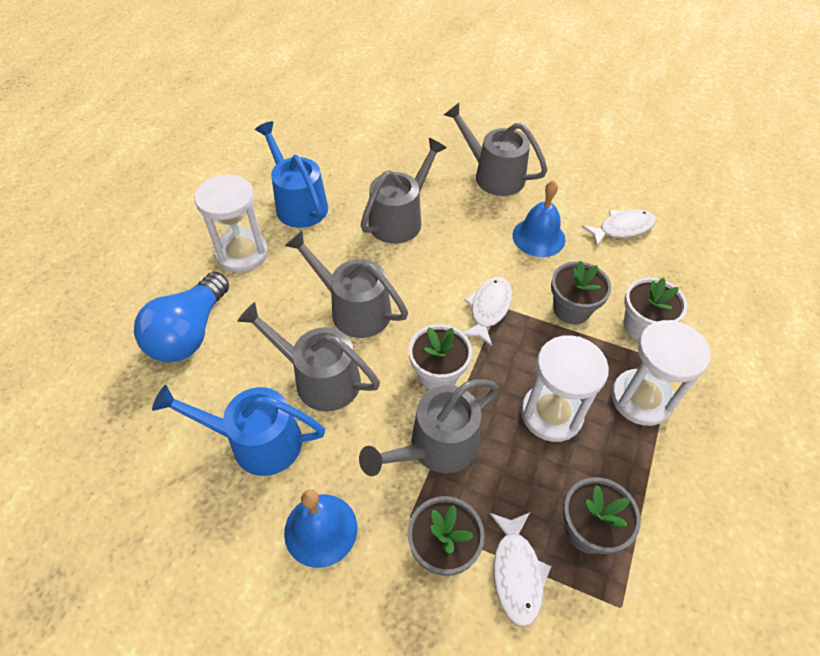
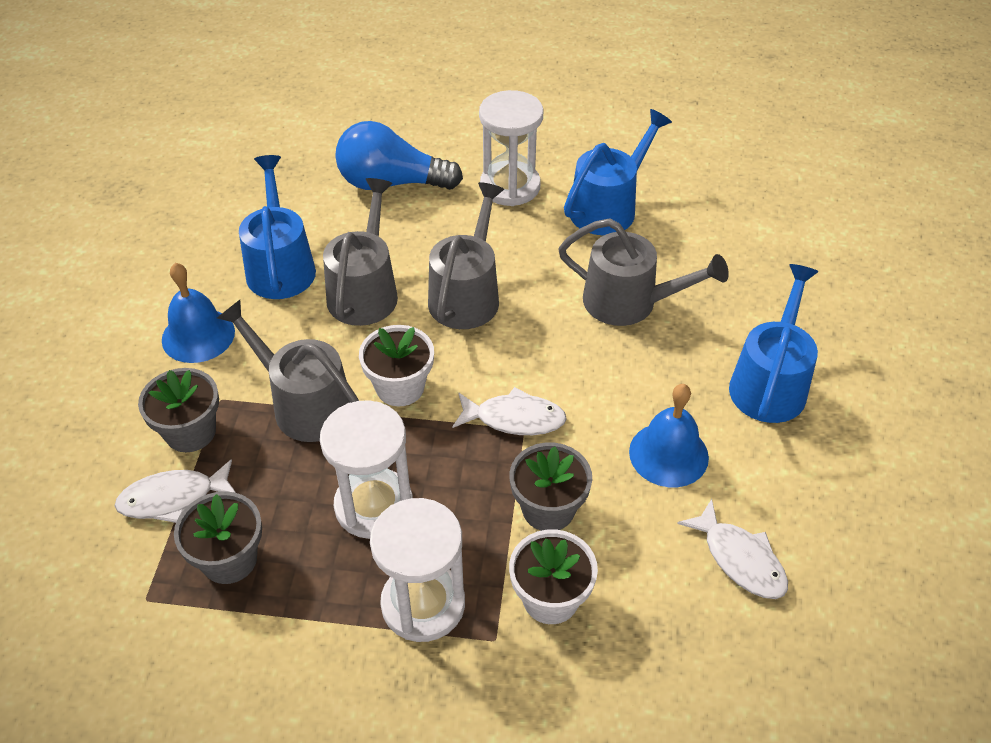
camera: 75 degrees right, 5 degrees down
grey watering can [444,103,548,196] -> blue watering can [729,264,818,423]

